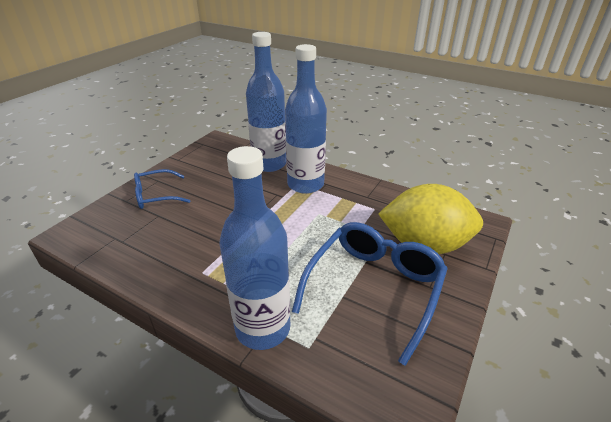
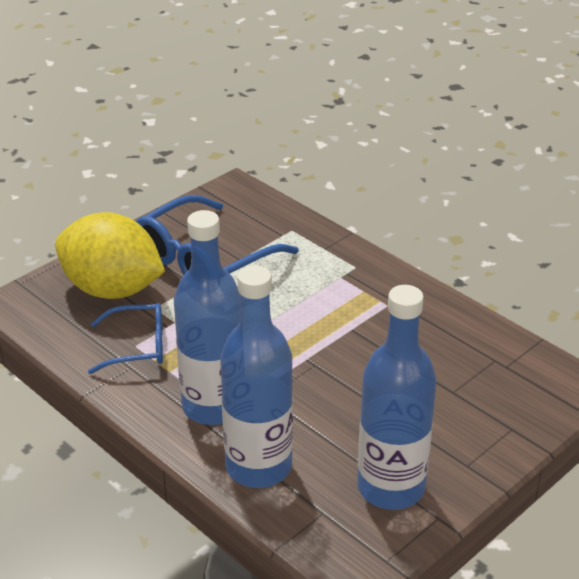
camera: 165 degrees left, 0 degrees up
blue glasses [134,169,190,209] -> blue glasses moved to [88,303,163,374]
blue bottle [220,146,290,350] -> blue bottle moved to [357,285,437,510]

